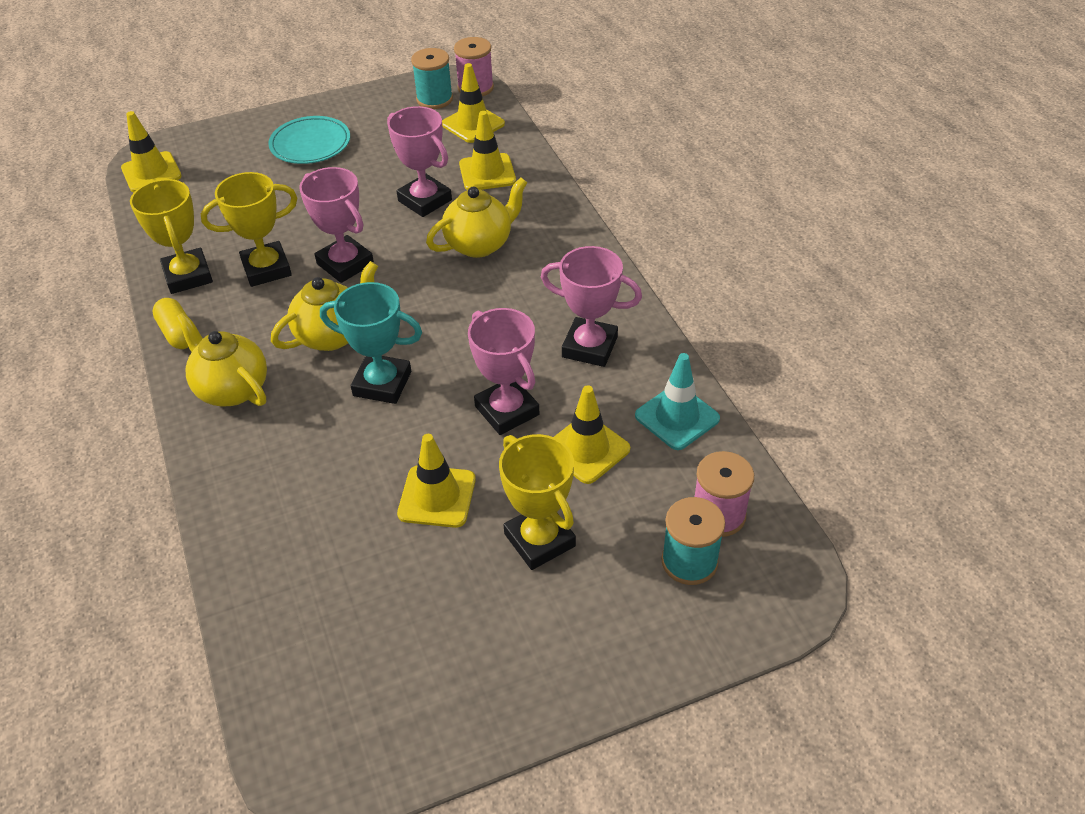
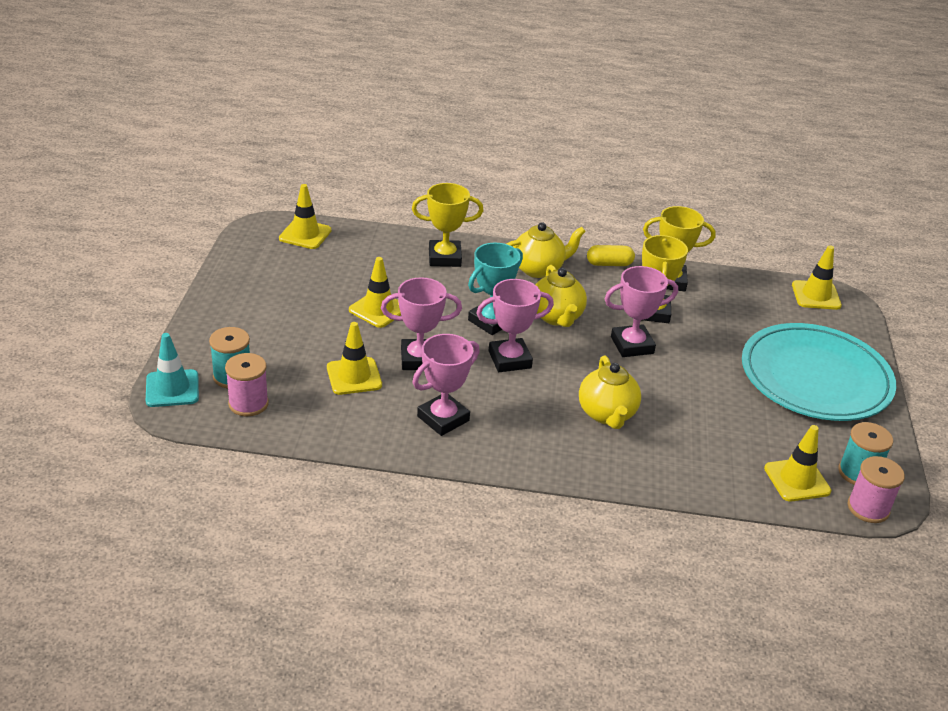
camera: 115 degrees right, 10 degrees down
turquoise plate [268,116,350,164] -> turquoise plate [742,323,896,421], size x1.95
pink trophy [387,106,452,217] -> pink trophy moved to [476,279,554,372]
yellow traffic cone [459,111,516,190] -> yellow traffic cone moved to [279,184,332,249]
yellow trophy [499,434,576,570] -> yellow trophy moved to [412,183,484,267]
turquoise traffic cone [635,353,720,450] -> turquoise traffic cone moved to [146,333,199,407]

